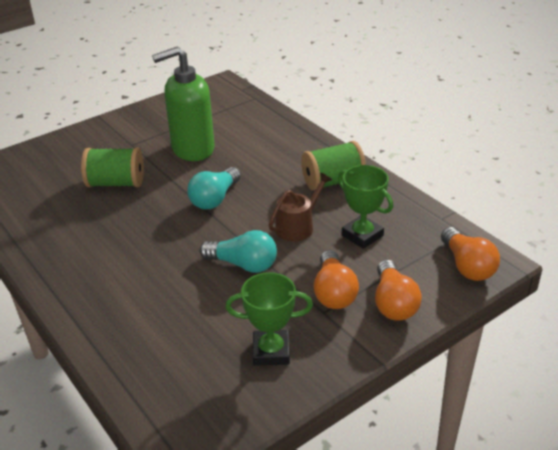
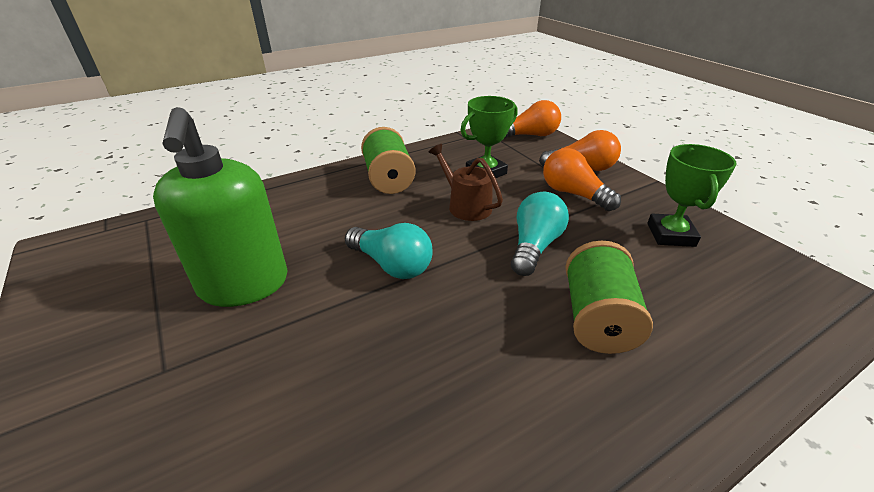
camera: 85 degrees left, 0 degrees up
green spool [81,148,144,187] -> green spool moved to [565,241,653,354]
orange light bulb [314,250,359,309] -> orange light bulb turned 135 degrees counterclockwise [543,148,621,211]

